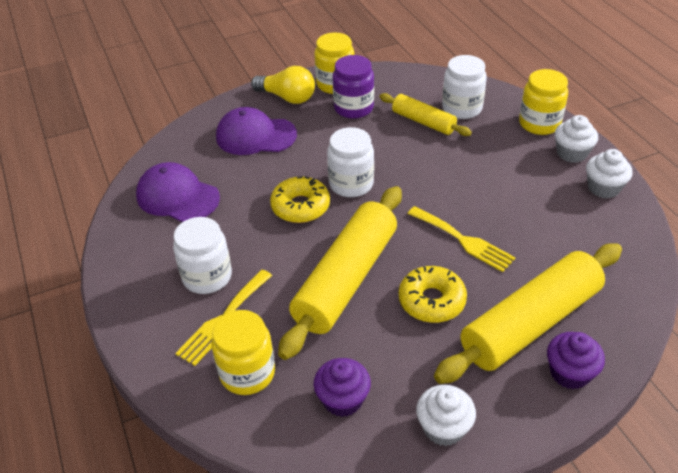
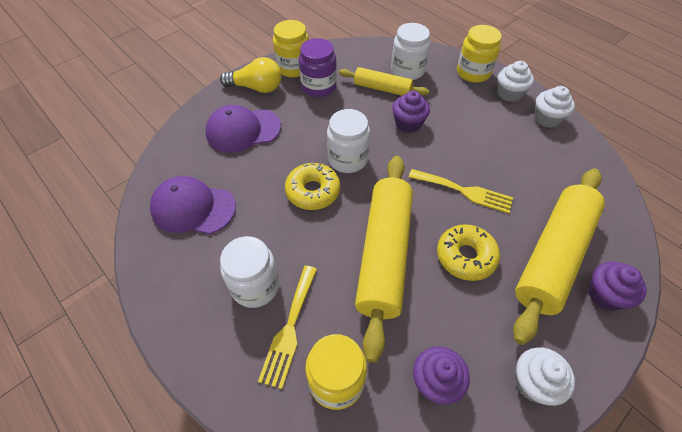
camera: 20 degrees left, 10 degrees up
none -> purple cupcake [392,91,430,133]

